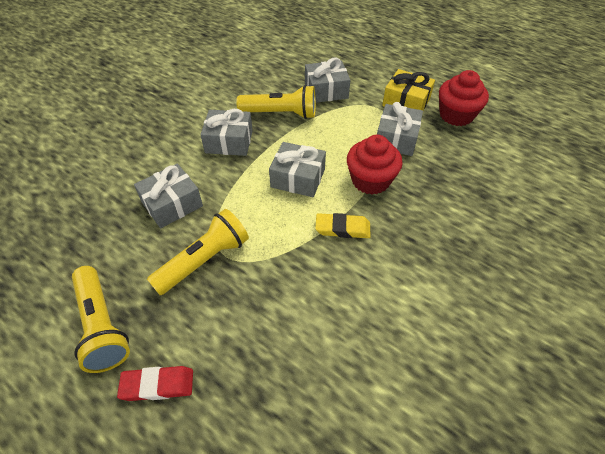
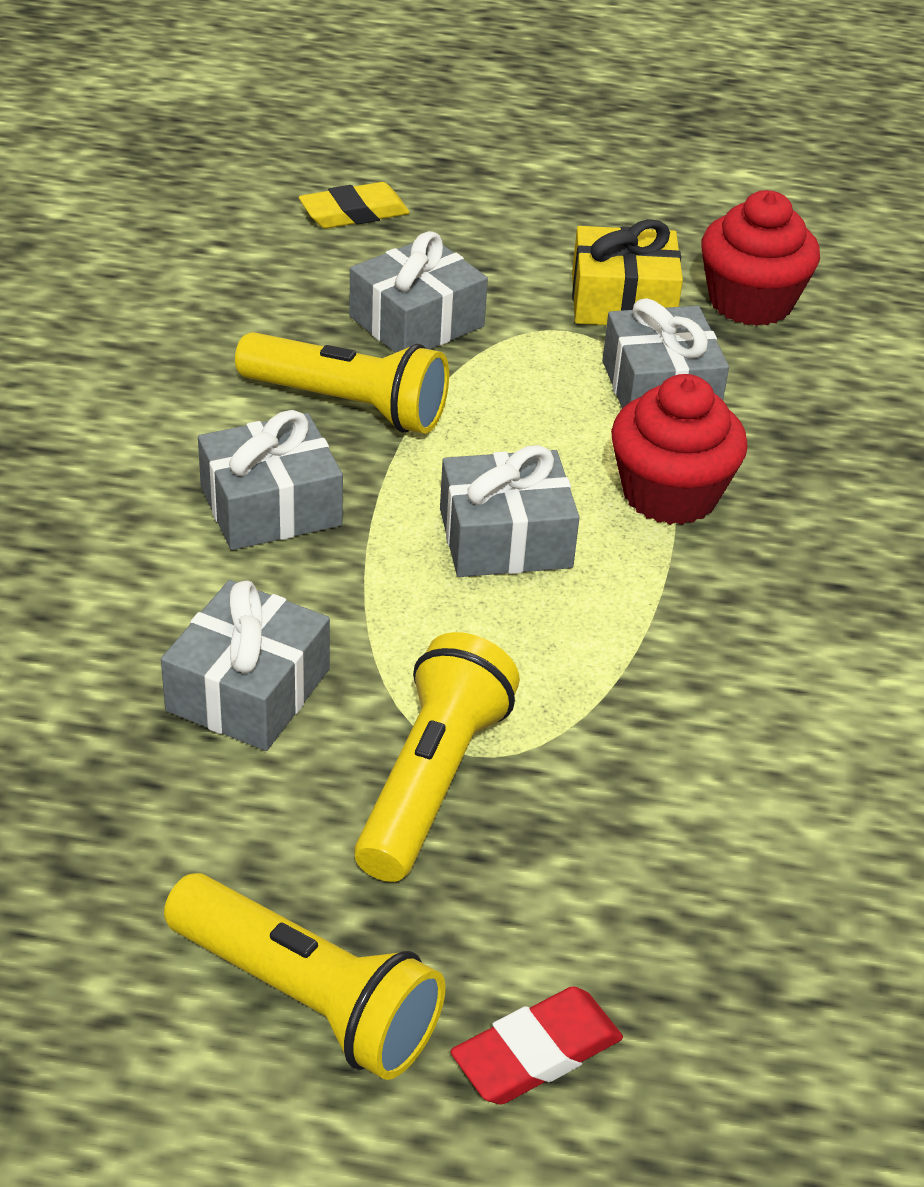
camera: 30 degrees left, 10 degrees down
yellow flashlight [236,85,316,119] -> yellow flashlight turned 45 degrees clockwise [235,332,449,434]
yellow eraser [315,213,370,238] -> yellow eraser moved to [299,182,410,228]

